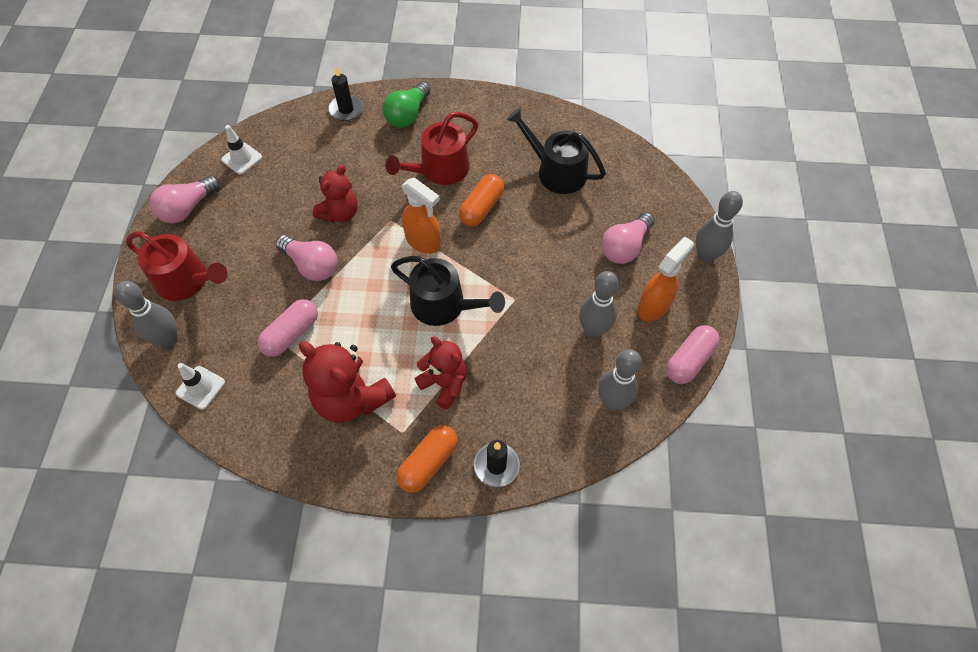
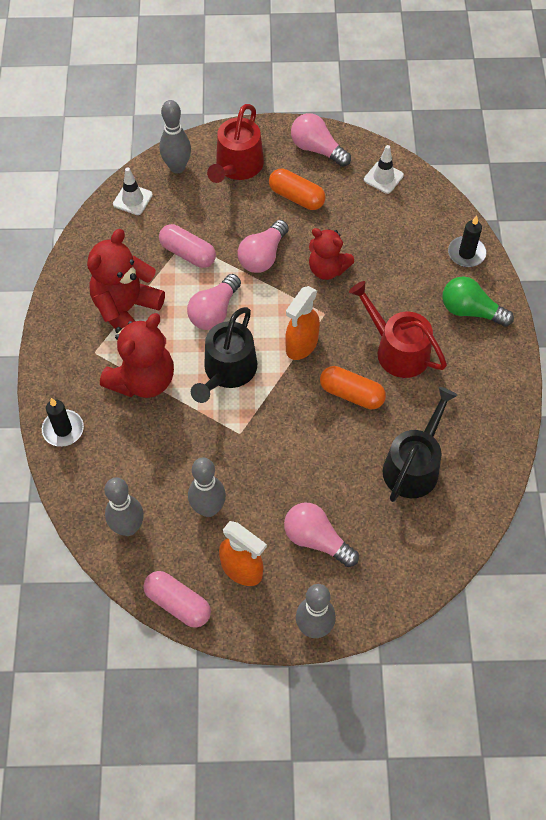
camera: 85 degrees right, 0 degrees up
orange capsule [396,425,458,493] -> orange capsule moved to [269,169,326,210]
red teddy bear [414,336,467,409] -> red teddy bear [100,313,174,398], size x1.52
none -> pink light bulb [187,274,241,330]

